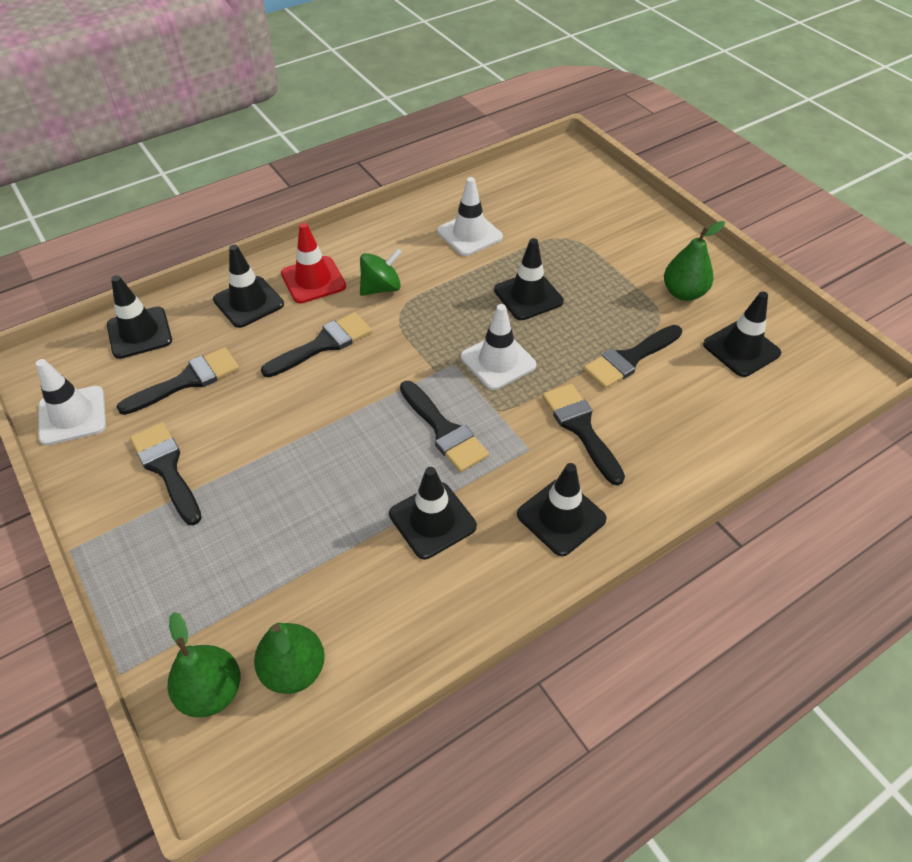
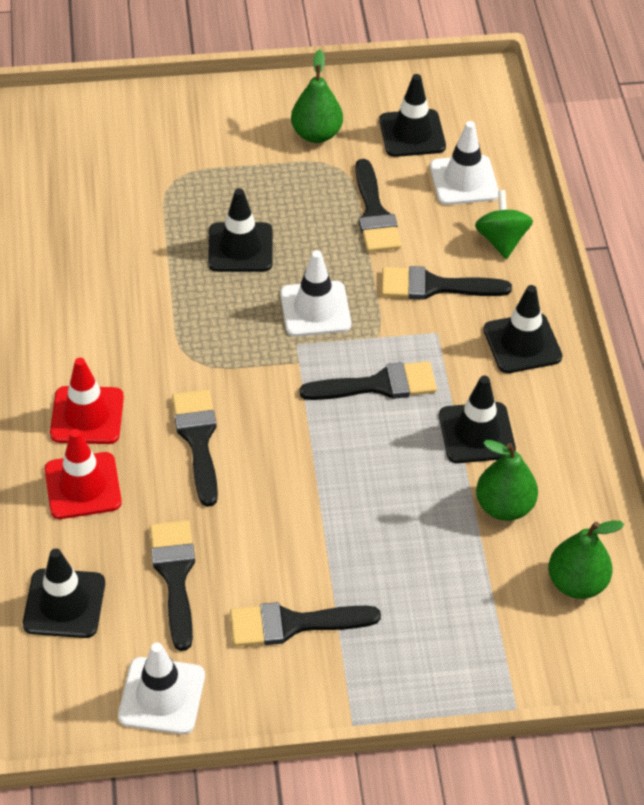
camera: 65 degrees left, 0 degrees up
green pear [168,612,240,717] -> green pear moved to [476,440,538,521]
black traffic cone [213,245,284,328] -> red traffic cone [45,429,122,519]
green spinning top [360,248,402,296] -> green spinning top moved to [475,190,533,259]
white traffic cone [437,177,503,256] -> white traffic cone moved to [430,121,499,205]

